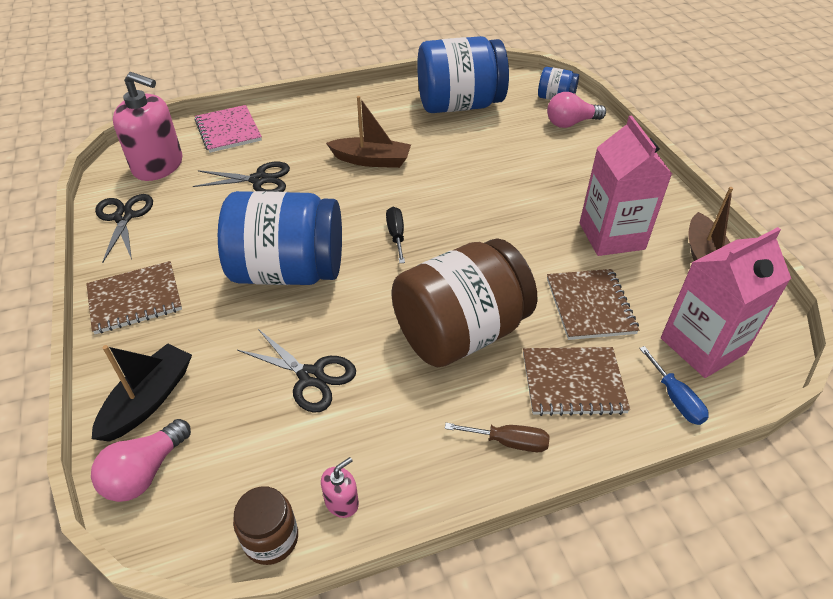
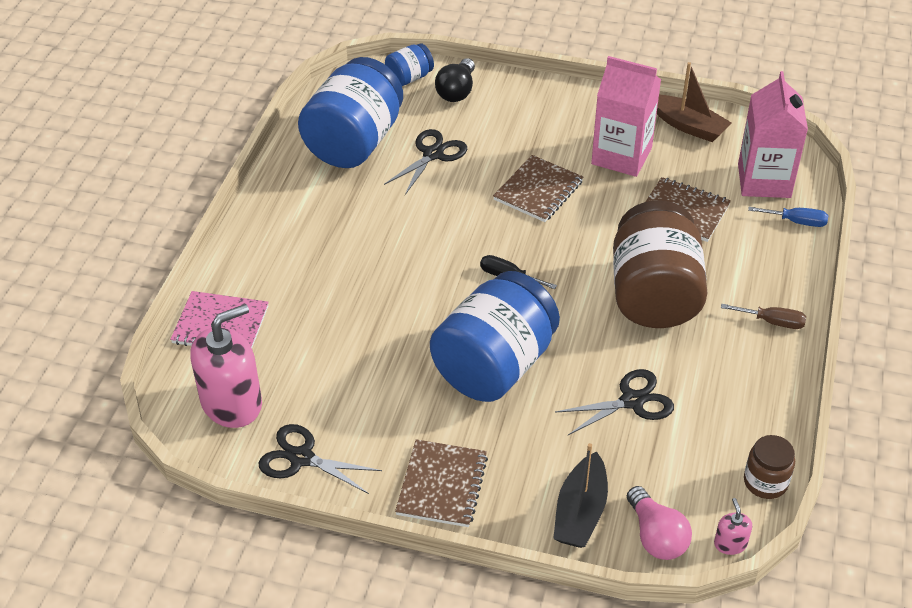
camera: 55 degrees left, 0 degrees up
black boat [92,343,192,442] -> black boat turned 135 degrees counterclockwise [553,443,608,548]
black scissors [193,162,290,192] -> black scissors moved to [384,129,467,195]
pink soap dispenser [321,457,359,518] -> pink soap dispenser moved to [714,498,752,555]
brown boat [326,96,411,168] -> none
brown screwdriver [445,423,550,452] -> brown screwdriver turned 60 degrees clockwise [721,304,806,329]
brown notebook [523,347,630,416] -> brown notebook moved to [493,155,583,222]
pink light bulb [547,92,606,128] -> black light bulb [435,58,475,102]

